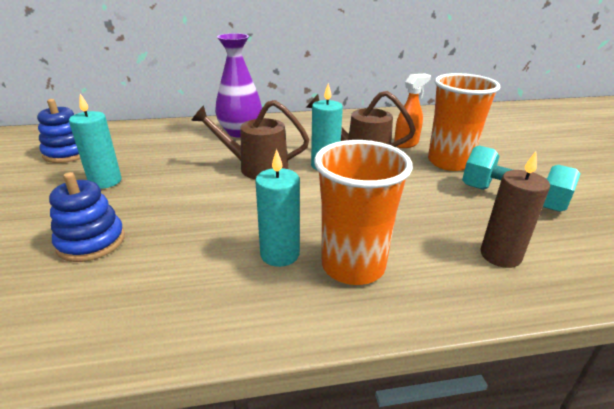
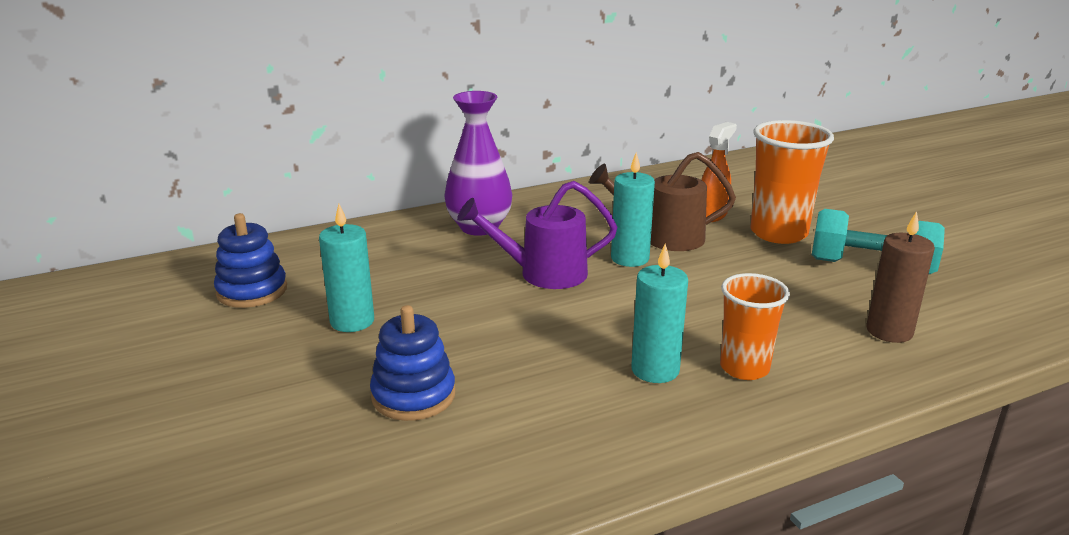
camera: 15 degrees left, 5 degrees down
brown watering can [191,100,309,180] -> purple watering can [457,181,618,289]
orange cup [314,140,413,285] -> orange cup [720,273,790,380], size x0.65

